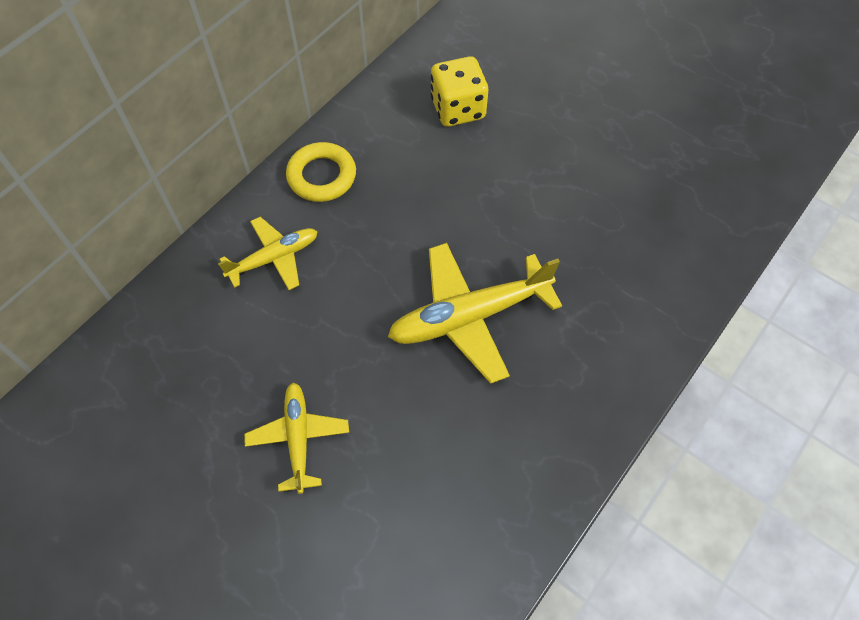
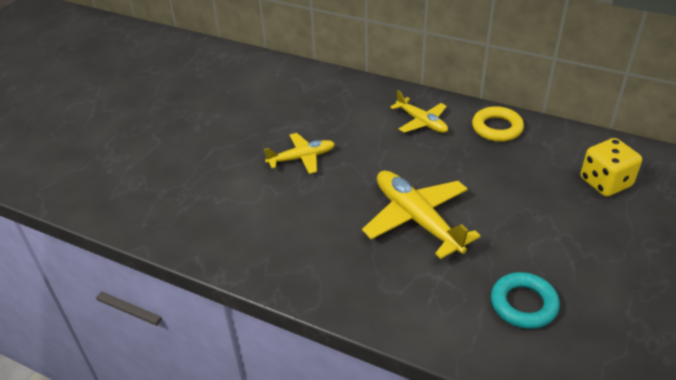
camera: 80 degrees right, 20 degrees down
none -> turquoise ring [491,272,560,329]

